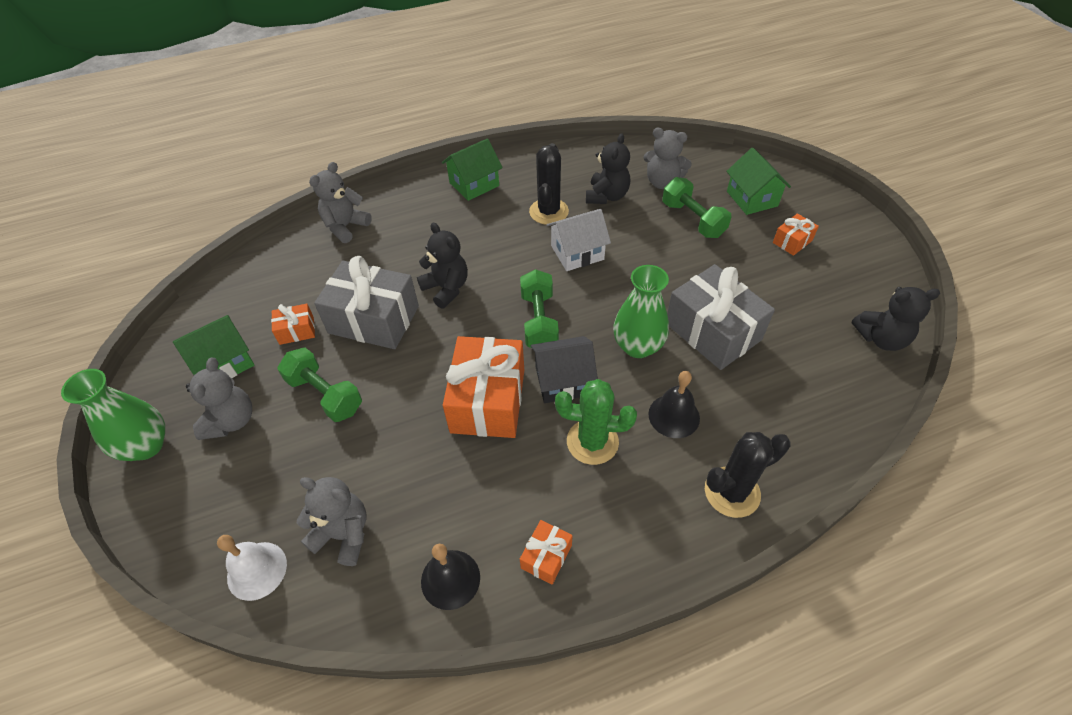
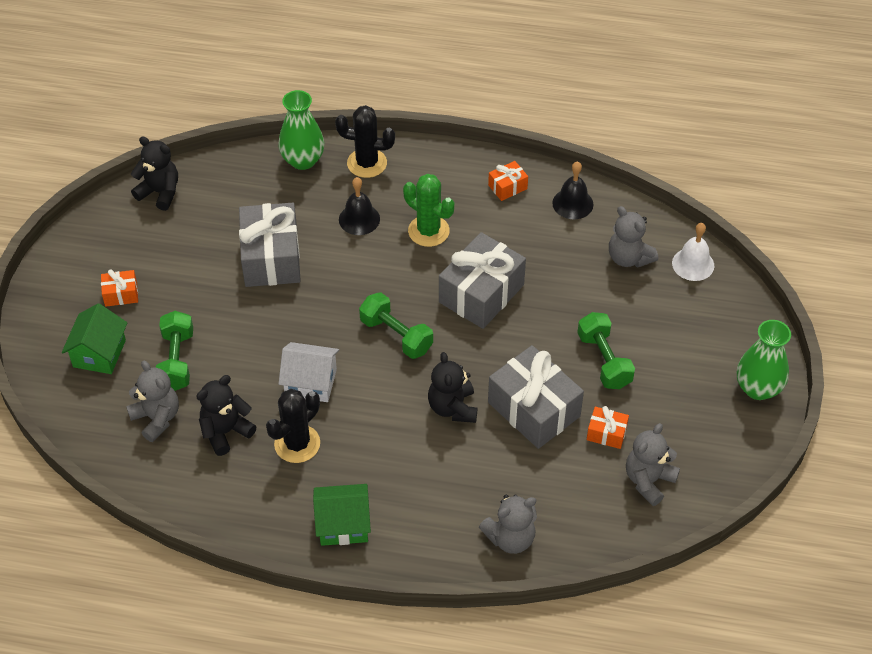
camera: 150 degrees left, 0 degrees up
green house [173,315,255,378] -> none
grey teddy bear [186,358,252,440] -> grey teddy bear moved to [626,423,680,506]
orange gift [443,336,524,438] -> grey gift [439,232,526,329]
green dumbbell [520,269,559,348] -> green dumbbell turned 75 degrees counterclockwise [359,292,433,359]
black house [531,336,598,403] -> none
green vase [613,265,669,358] -> green vase moved to [278,90,325,170]

